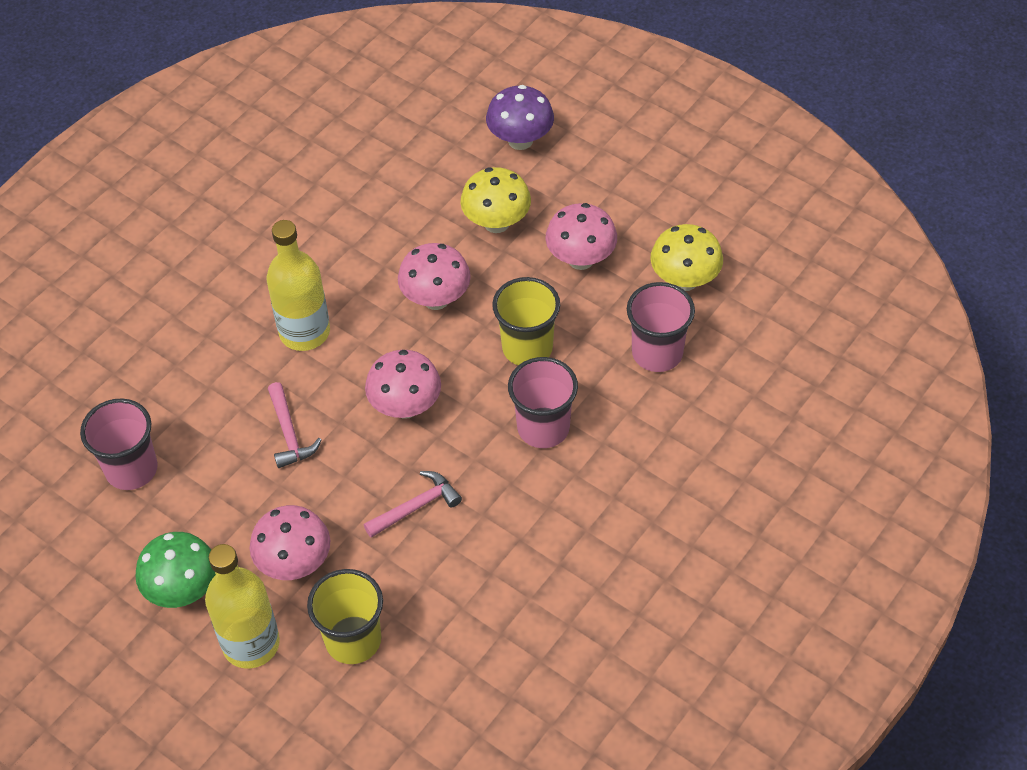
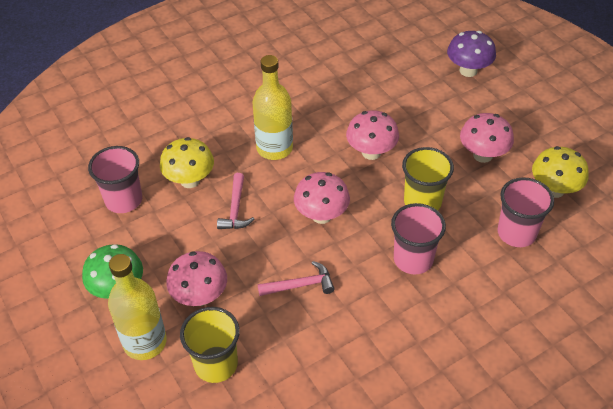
camera: 20 degrees right, 5 degrees down
yellow mushroom [460,167,531,233] -> yellow mushroom moved to [160,137,214,188]

